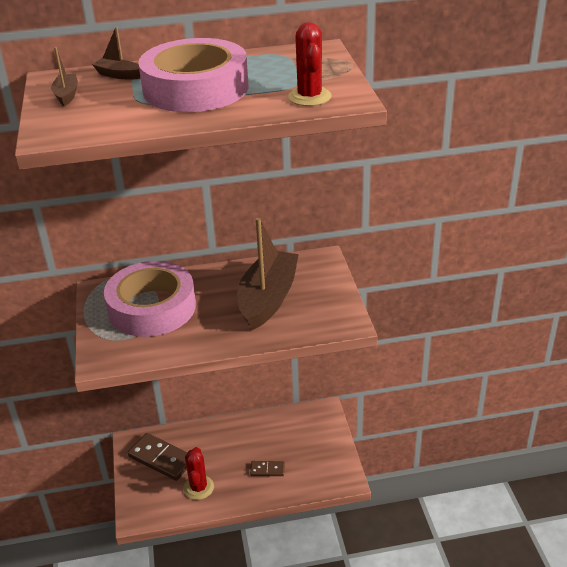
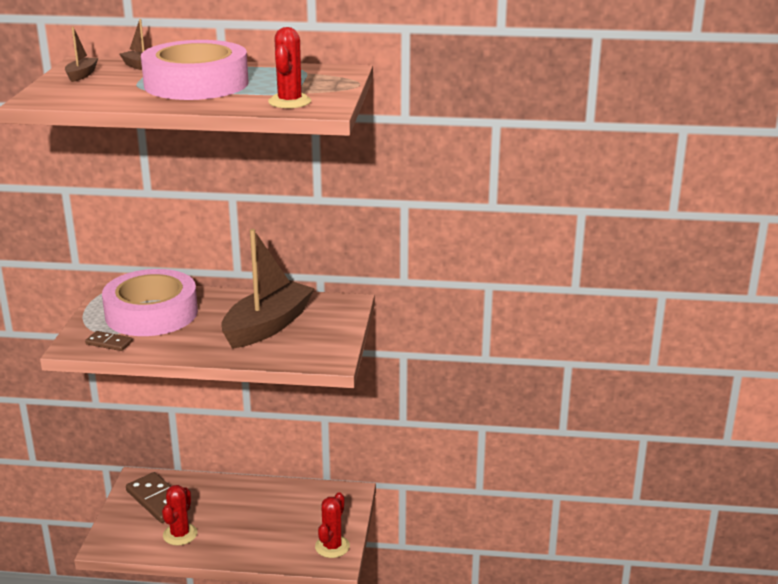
camera: 15 degrees right, 10 degrees down
brown domino [250,461,285,476] -> brown domino moved to [85,331,133,351]
none -> red cactus [315,492,350,558]

